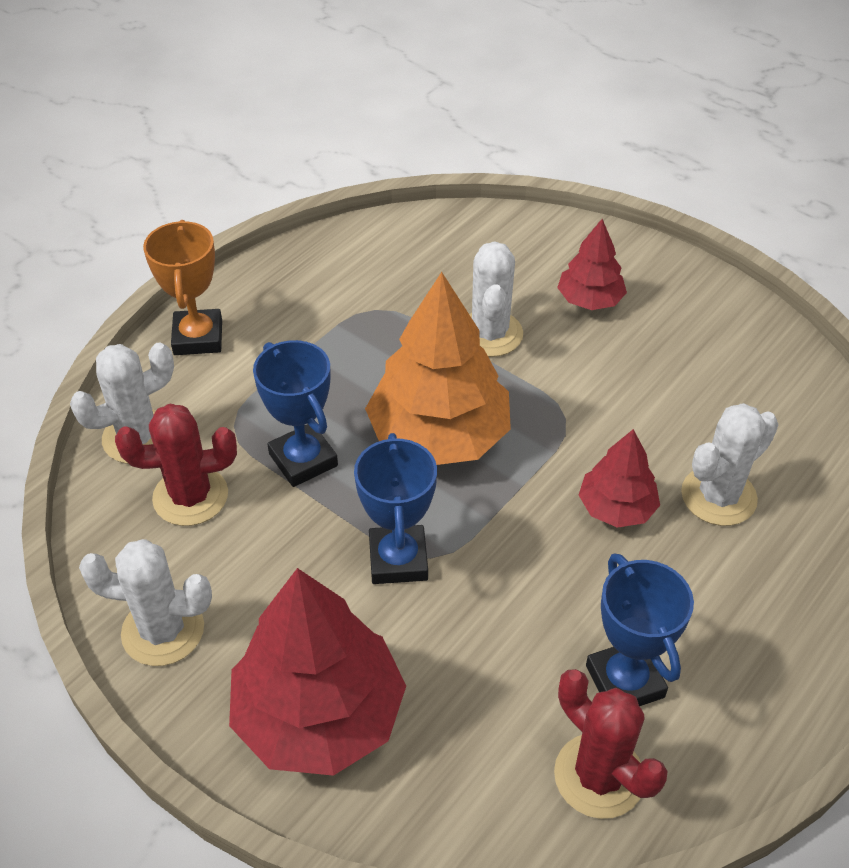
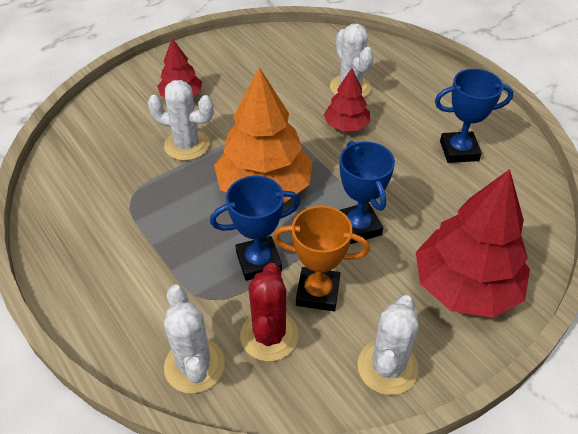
camera: 75 degrees left, 0 degrees up
orange trophy [143,220,222,355] -> orange trophy moved to [273,206,370,311]
blue trophy [354,433,437,584] -> blue trophy turned 60 degrees clockwise [339,141,395,244]
red cactus [554,669,668,819] -> none

